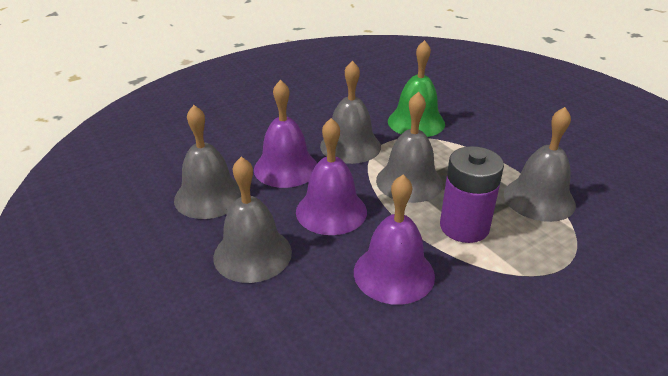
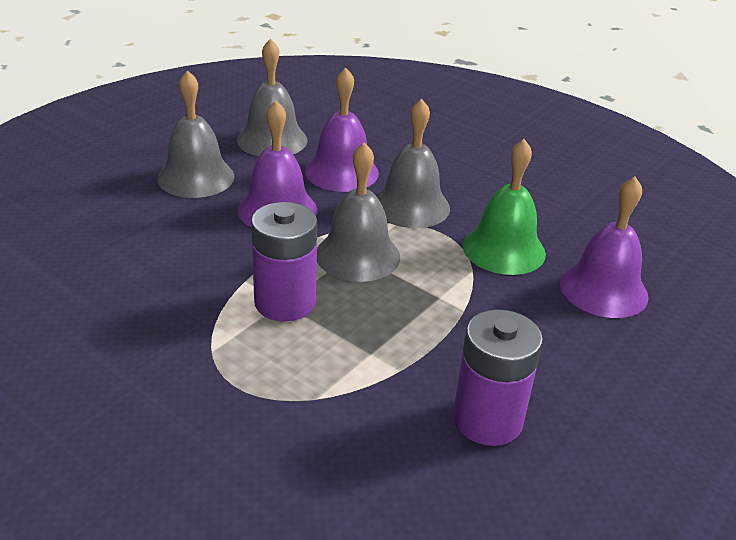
camera: 70 degrees right, 0 degrees up
purple bell [354,175,435,305] -> purple bell moved to [560,177,649,318]
grey bell [504,107,576,222] -> none
none -> purple battery [453,309,543,446]

